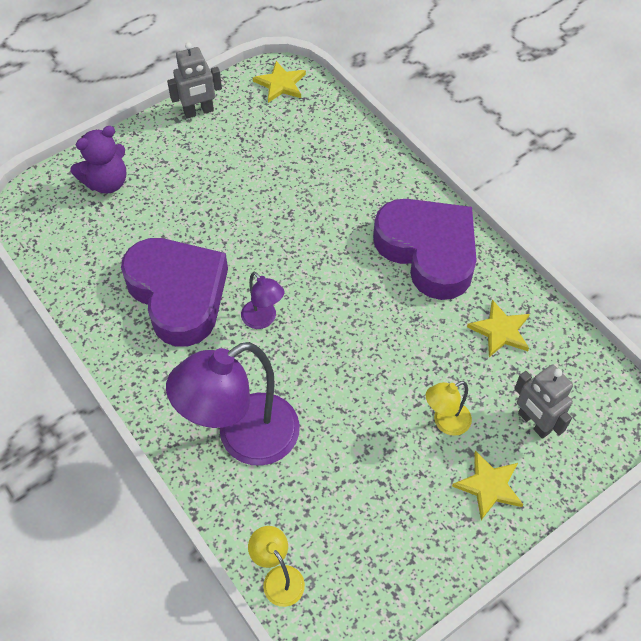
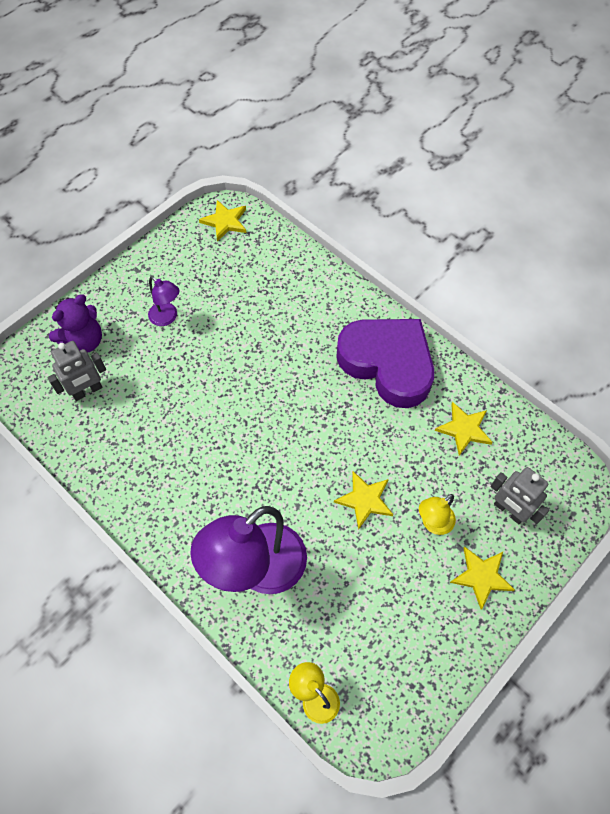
camera: 10 degrees left, 5 degrees up
purple heart [121,238,228,347] -> none
grey robot [167,42,222,119] -> grey robot moved to [47,341,106,401]
purple lamp [241,272,285,329] -> purple lamp moved to [148,276,180,326]
none -> yellow star [334,471,393,530]

